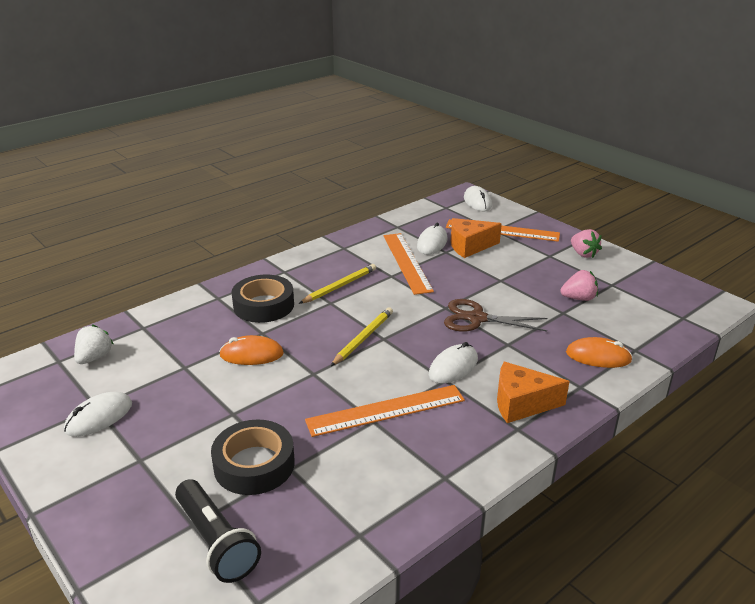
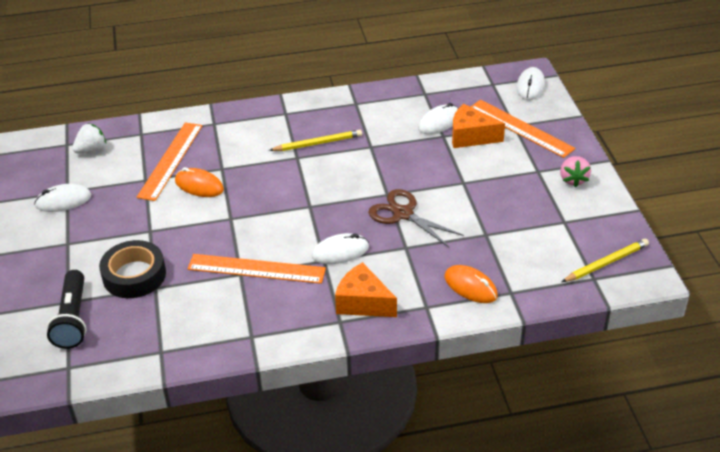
camera: 30 degrees right, 10 degrees up
black tape [231,275,294,323] -> none
yellow pencil [331,307,393,366] -> yellow pencil moved to [562,239,649,282]
orange ruler [383,233,434,295] -> orange ruler moved to [137,122,202,201]
pink strawberry [560,270,598,301] -> none

